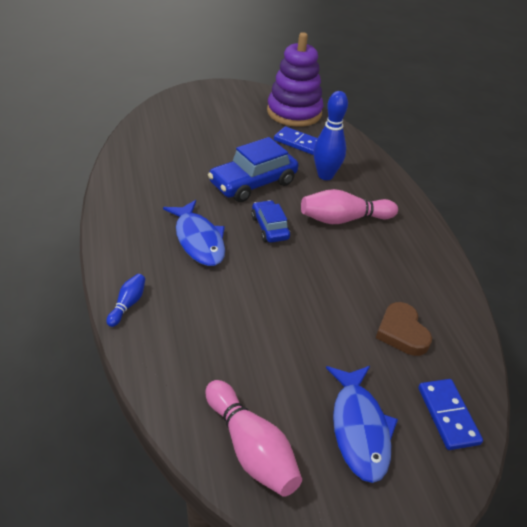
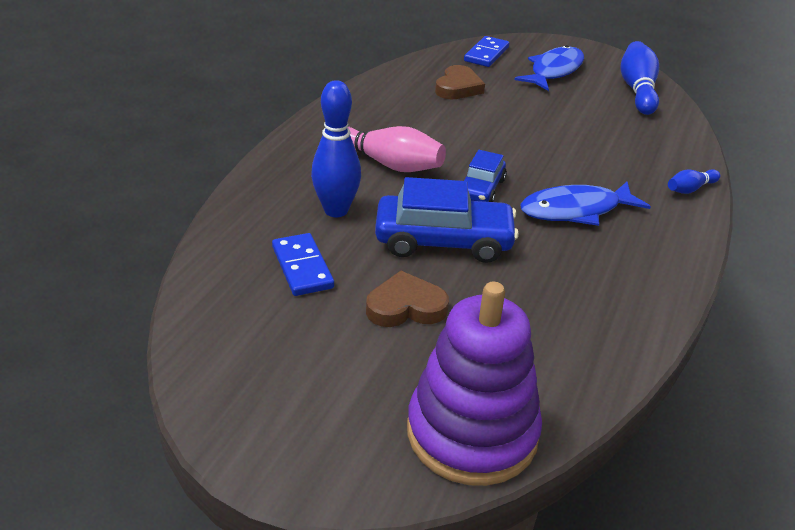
camera: 140 degrees left, 5 degrees down
blue fish [163,200,225,266] -> blue fish turned 120 degrees counterclockwise [520,181,651,226]
pink bowling pin [205,380,302,497] -> blue bowling pin [620,41,659,115]
purple stacking toy [267,32,323,127] -> purple stacking toy moved to [407,282,542,486]
none -> brown heart [366,271,449,327]

